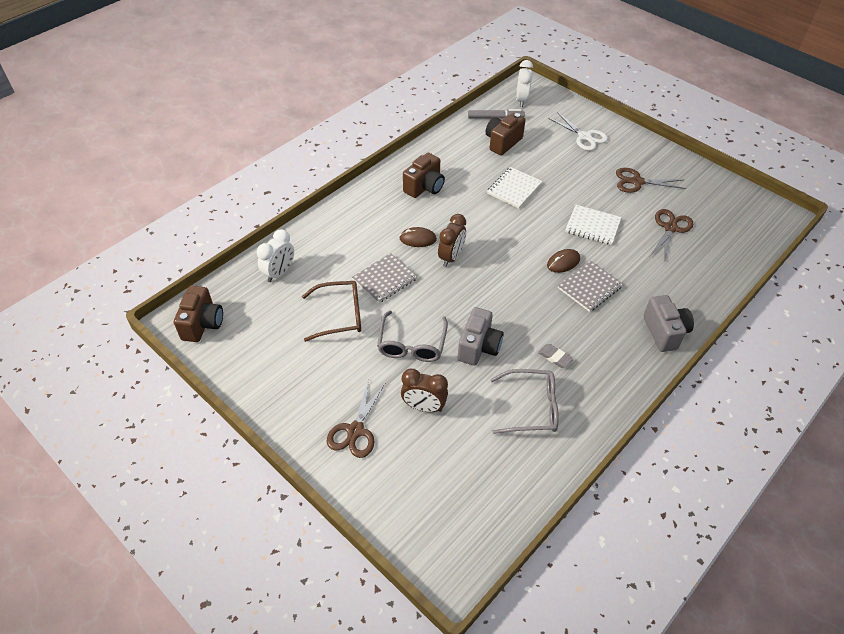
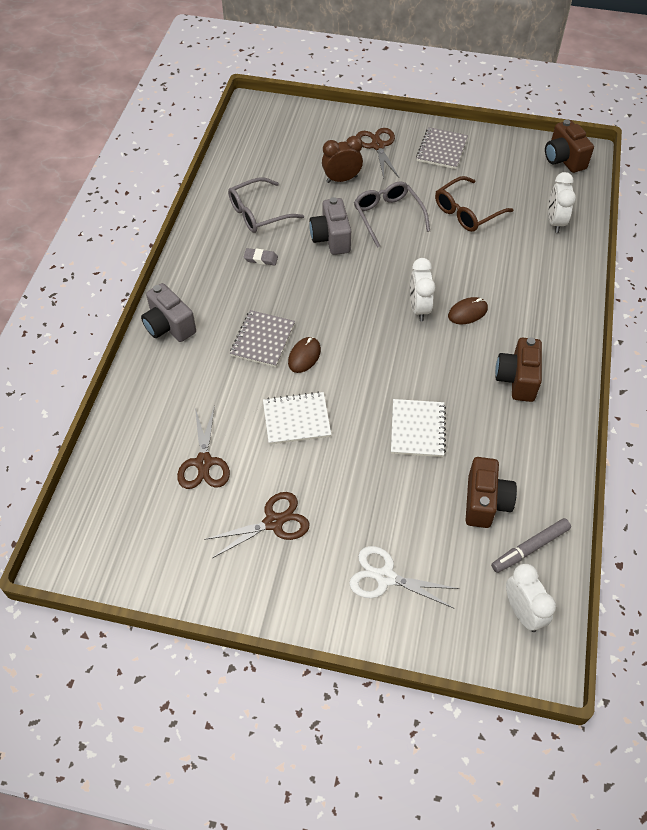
camera: 150 degrees right, 5 degrees up
grey notebook [352,253,418,303] -> grey notebook moved to [416,127,468,169]
brown clock [438,214,466,267] -> white clock [410,258,435,321]

